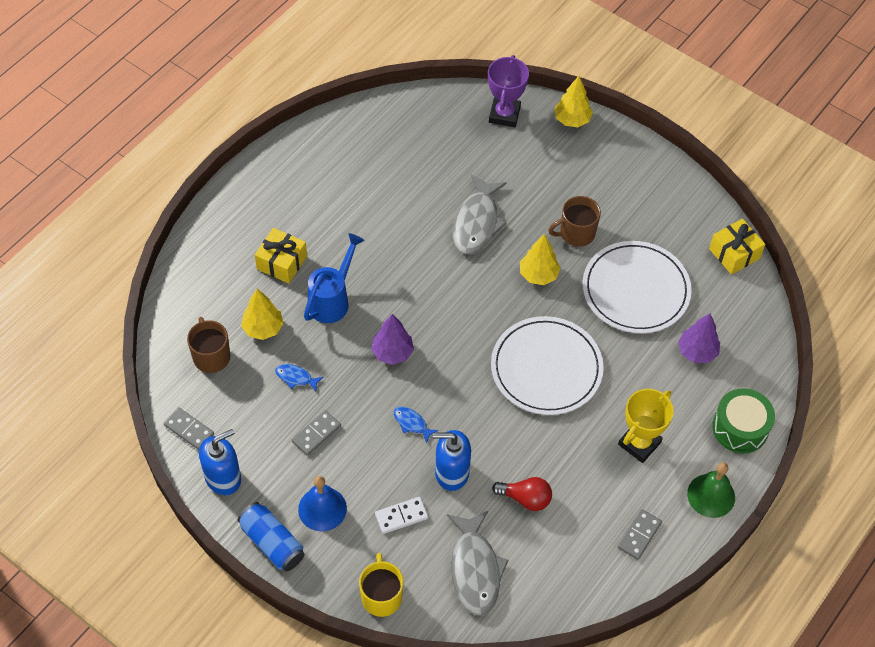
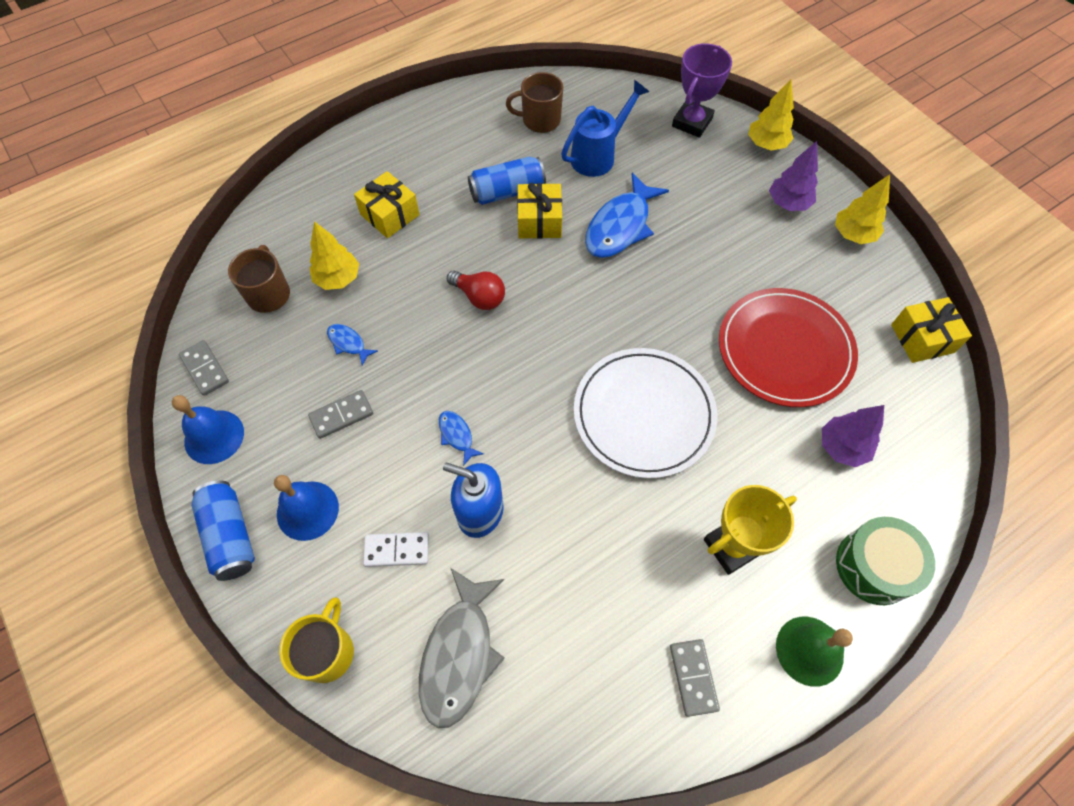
camera: 20 degrees right, 5 degrees up
blue soap dispenser [199,429,241,495] -> blue bell [172,395,244,464]
blue watering can [304,233,364,323] -> blue watering can moved to [561,80,649,177]
purple tree [371,314,414,365] -> purple tree moved to [769,141,818,211]
grey fish [452,175,507,255] -> blue fish [585,173,669,258]
red light bulb [492,477,552,511] -> red light bulb moved to [447,270,505,310]
yellow tree [520,234,560,285] -> yellow tree moved to [835,174,890,244]
brown mug [549,196,601,247] -> brown mug moved to [506,72,563,133]
white plate [583,241,692,333] -> red plate [719,288,858,407]
grey domino [618,509,662,560] -> grey domino turned 60 degrees counterclockwise [670,639,720,717]
none -> blue can [468,157,546,205]
none -> yellow gift [517,183,562,239]

